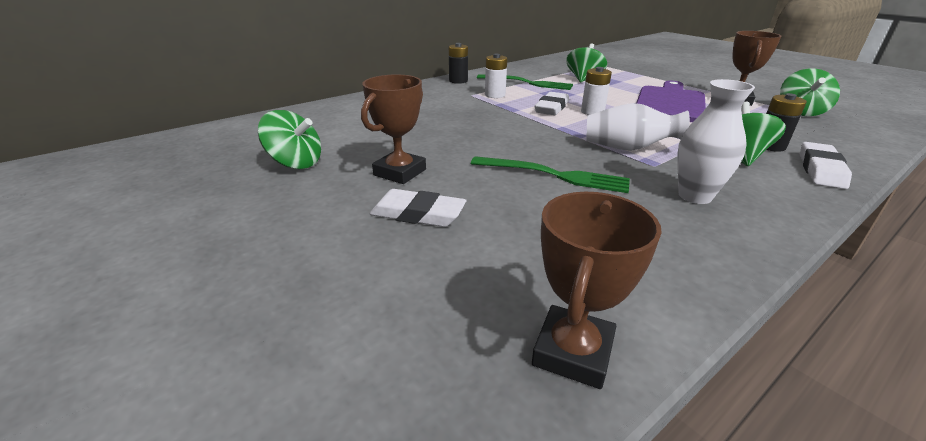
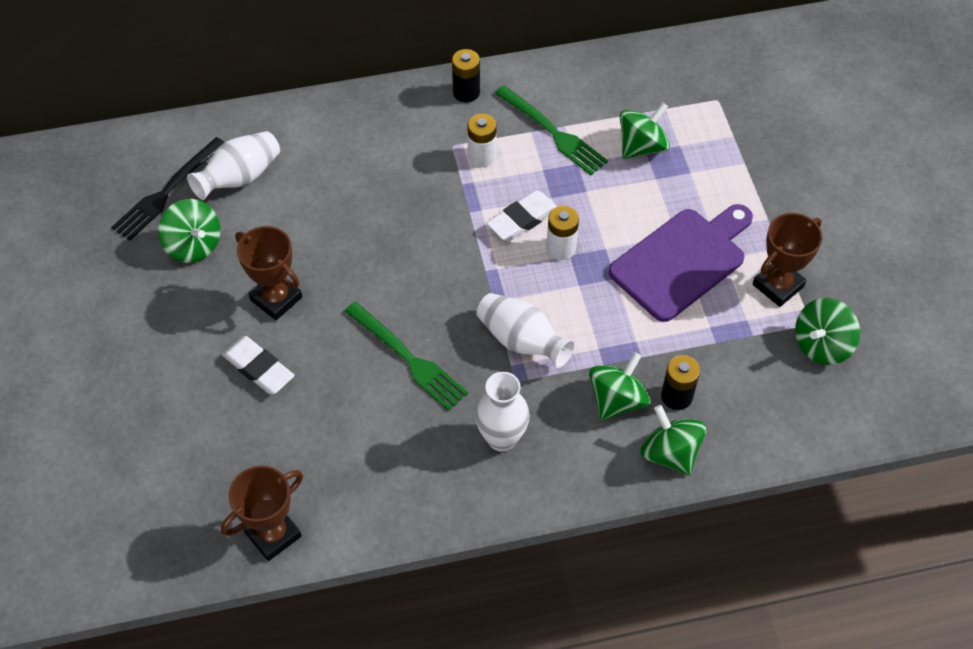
camera: 25 degrees right, 25 degrees up
brown trophy [361,74,426,184] -> brown trophy turned 75 degrees clockwise [235,226,302,320]
white eraser [800,142,852,189] -> green spinning top [640,405,706,475]
none -> black fork [111,137,225,241]
none -> white vase [187,131,280,200]

